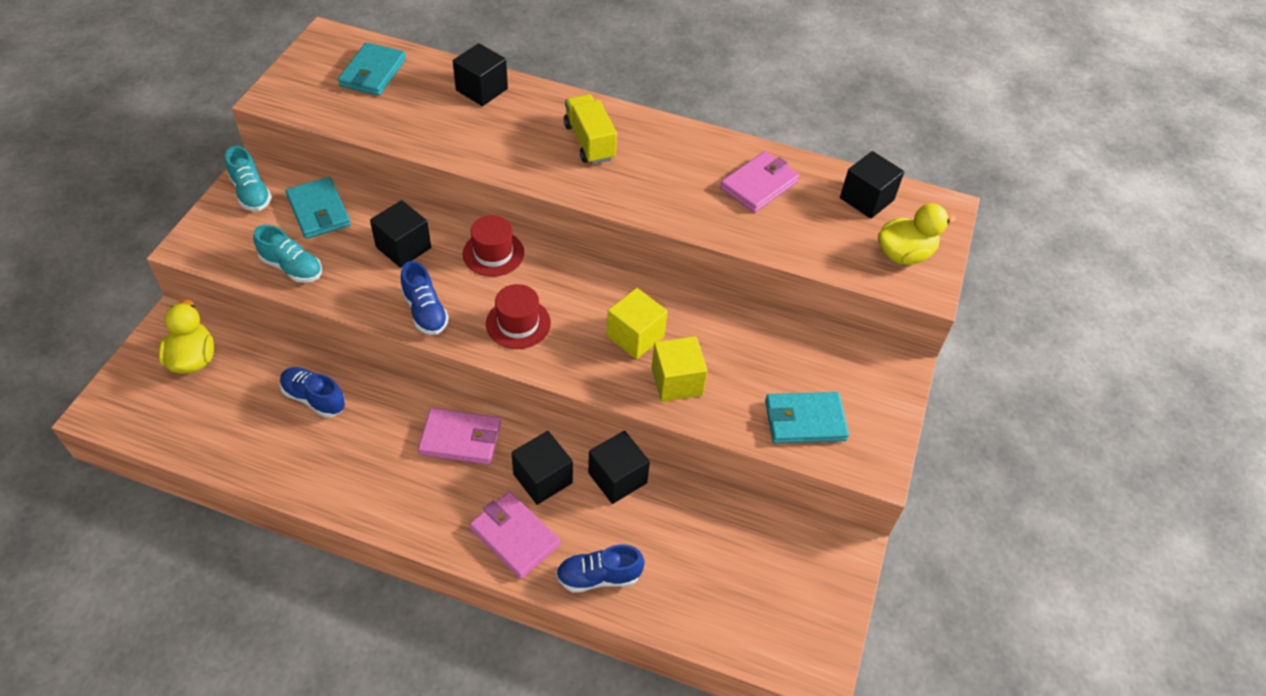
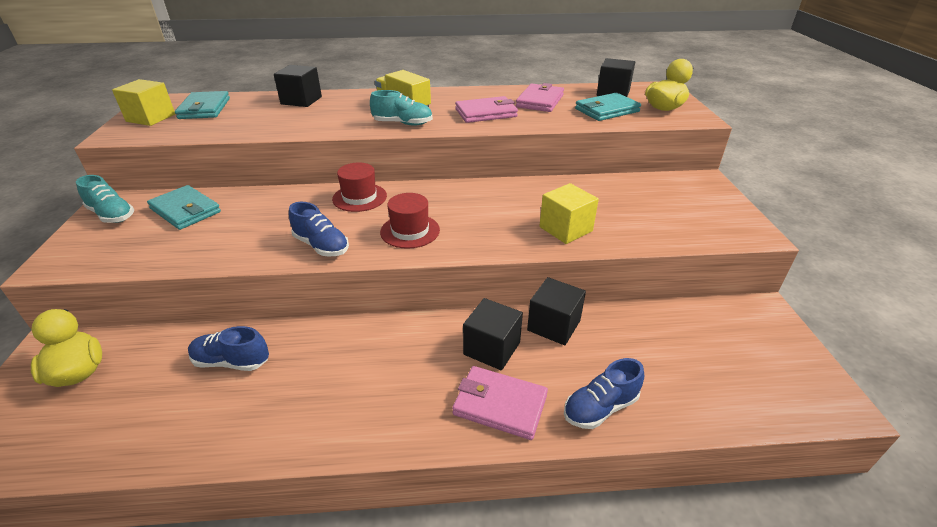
camera: 20 degrees left, 15 degrees down
turquoise shoe [253,225,322,283] -> turquoise shoe moved to [370,90,433,126]
black cube [370,200,431,268] -> none
pink wallet [418,408,501,465] -> pink wallet moved to [455,96,518,123]
yellow cube [607,288,668,359] -> yellow cube moved to [112,79,175,126]
turquoise wallet [765,392,849,444] -> turquoise wallet moved to [575,93,641,121]

